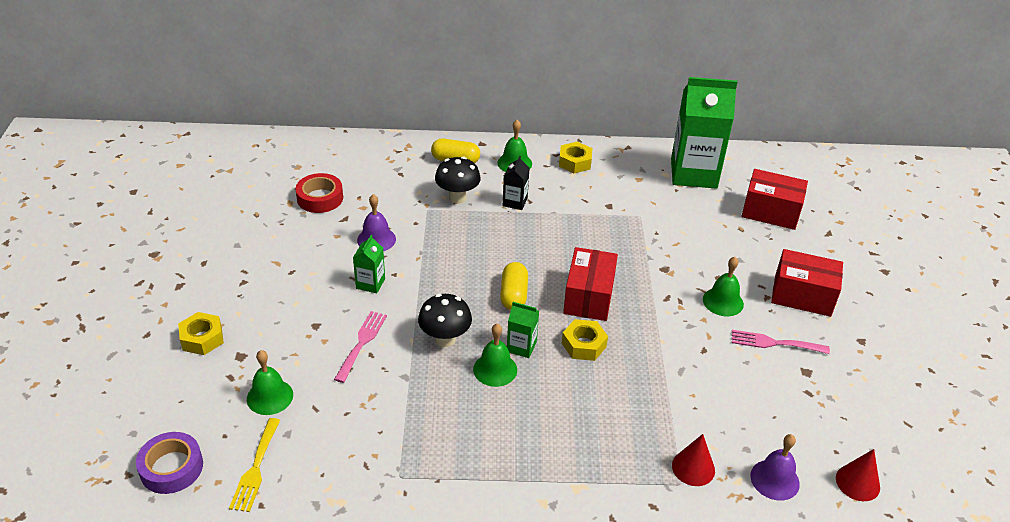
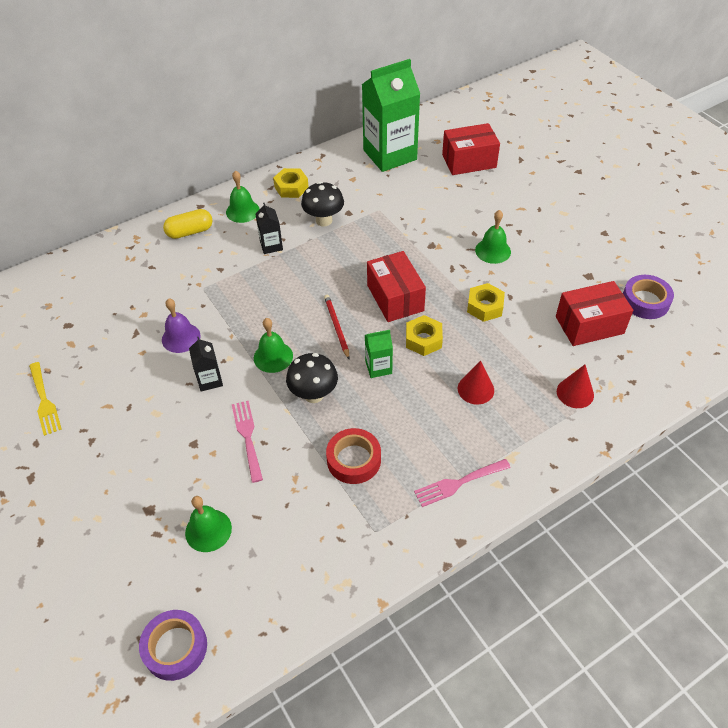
camera: 30 degrees left, 10 degrees up
yellow nut [178,312,224,355] -> yellow nut moved to [467,283,505,322]
yellow fork [229,418,280,512] -> yellow fork moved to [29,362,61,436]
red tape [296,173,343,213] -> red tape moved to [326,428,381,484]
green carton [353,235,385,294] -> black carton [189,337,223,391]
black mushroom [435,157,481,204] -> black mushroom moved to [301,181,344,226]
green bell [473,324,517,387] -> green bell moved to [254,318,293,373]
yellow capsule [500,262,528,310] -> red pencil [324,295,349,359]
pink fork [732,330,830,354] -> pink fork moved to [414,459,511,507]
purple bell [751,434,800,501] -> none
red box [771,249,843,317] -> red box moved to [556,281,633,346]
red cone [836,449,880,501] -> red cone moved to [458,361,494,405]
none -> purple tape [623,275,674,319]

